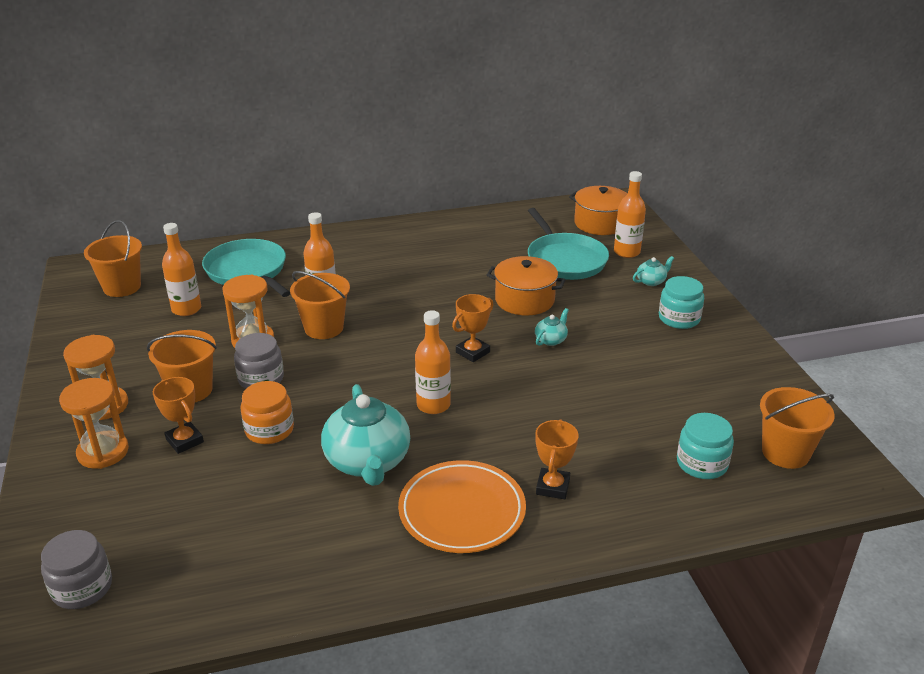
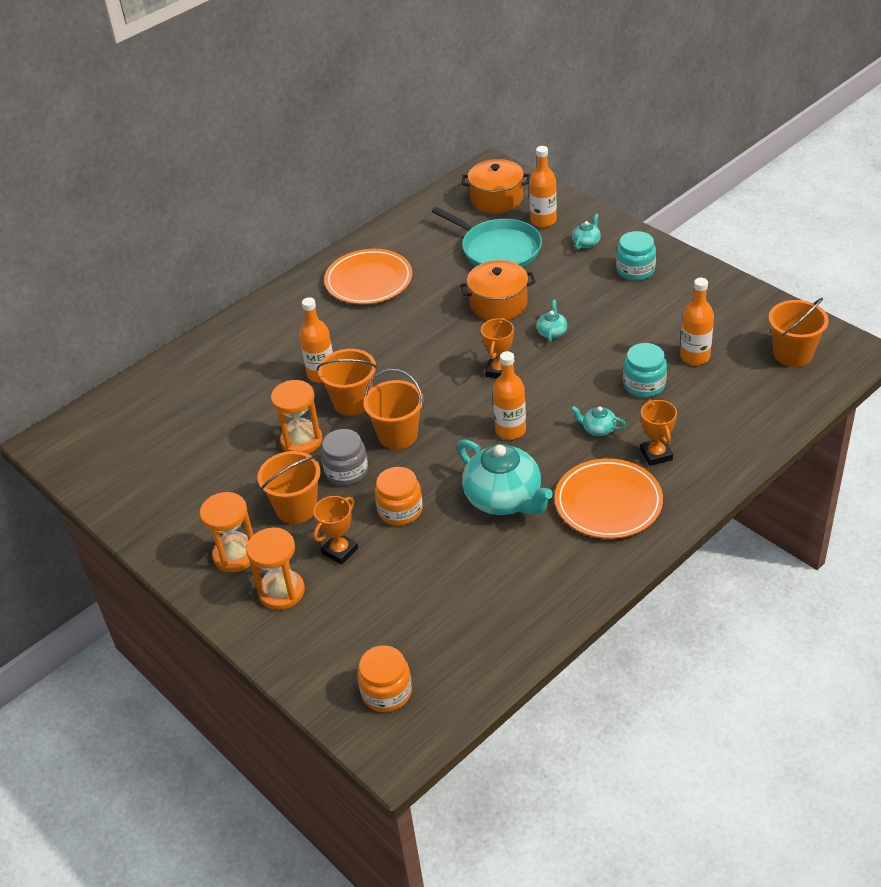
camera: 25 degrees left, 10 degrees up
grey jar [41,530,112,609] -> orange jar [357,645,412,712]
orange bucket [84,220,142,297] -> orange bucket moved to [363,369,424,449]
orange trophy [153,377,204,454] -> orange trophy turned 75 degrees counterclockwise [313,496,358,565]
orange bottle [162,223,201,316] -> orange bottle moved to [680,278,714,365]
turquoise pan [202,239,290,297] -> none
turquoise jar [677,413,734,479] -> turquoise jar moved to [623,343,667,397]
none -> orange plate [324,249,412,304]
none -> turquoise teapot [571,406,626,436]

